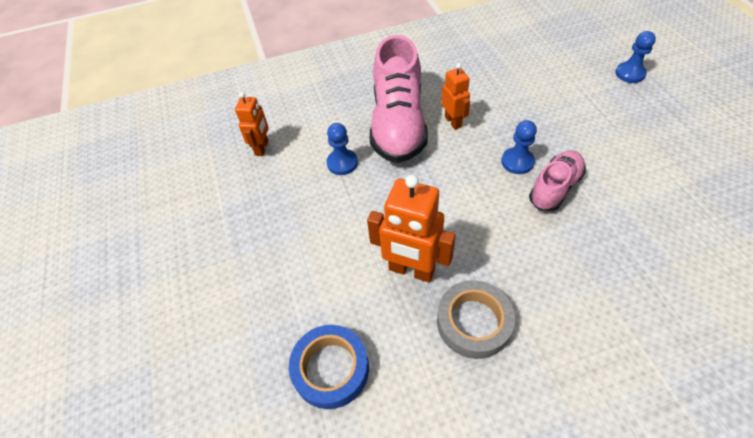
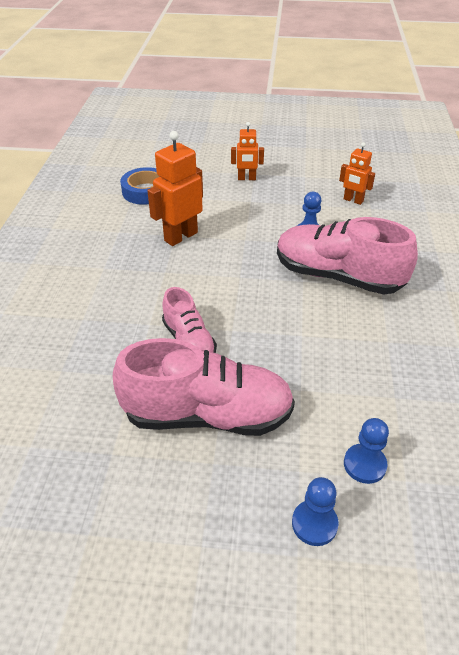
camera: 110 degrees right, 10 degrees down
grey tape [437,280,515,359] -> none
orange robot [441,63,470,130] -> orange robot moved to [231,122,264,180]
blue pawn [501,120,537,174] -> blue pawn moved to [344,418,389,484]
none -> pink shoe [113,338,295,436]

